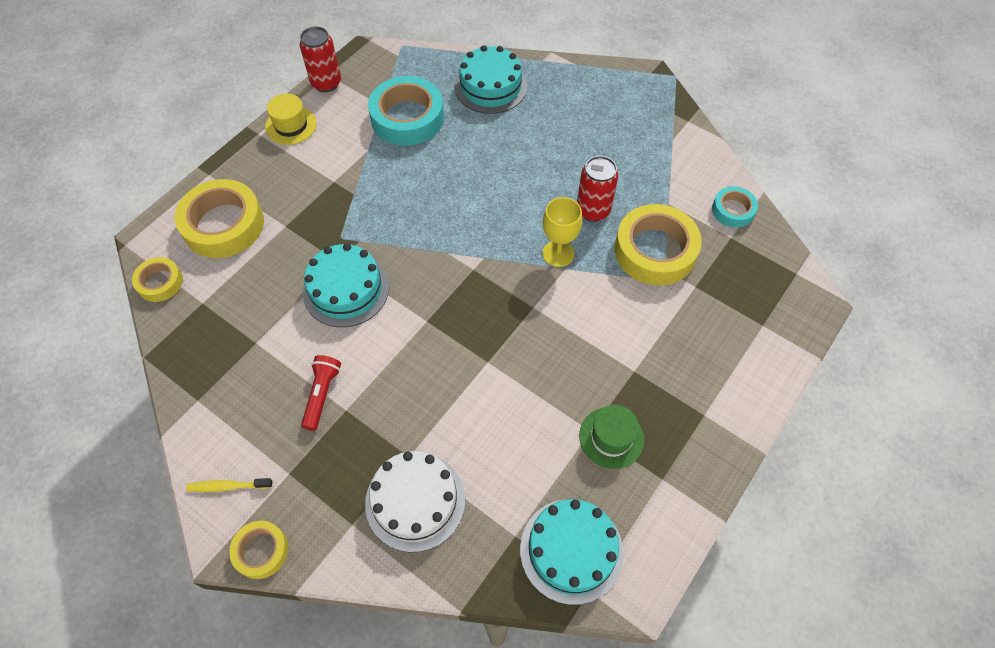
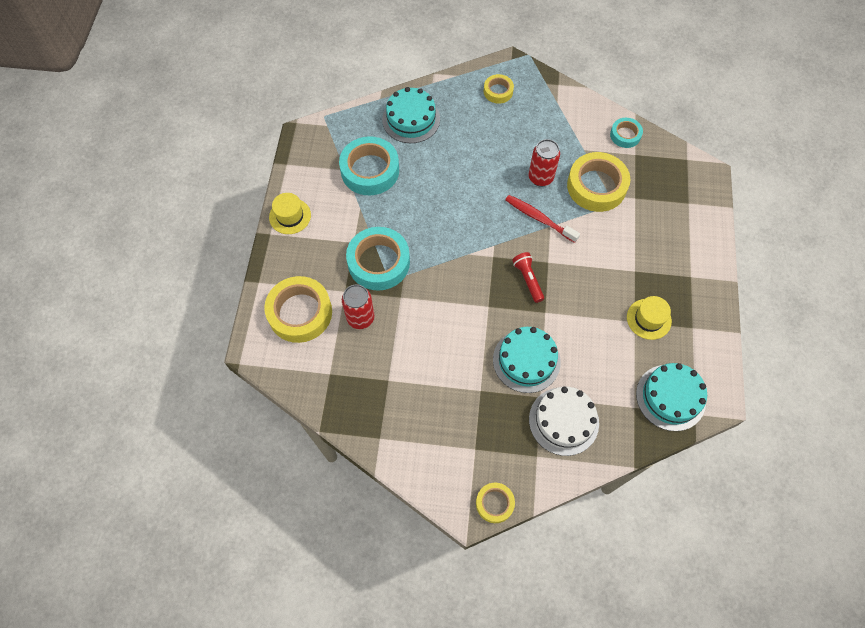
camera: 30 degrees left, 5 degrees up
yellow tape [132,257,183,302] -> yellow tape moved to [484,74,514,104]
yellow toothbrush [186,478,273,492] -> none
red can [300,26,341,92] -> red can moved to [342,284,374,329]
red flashlight [301,355,341,431] -> red flashlight moved to [512,252,544,303]
turquoise cake [303,243,389,327] -> turquoise cake moved to [493,327,561,393]
yellow goblet [543,197,582,267] -> red toothbrush [505,195,580,243]
green hat [579,405,644,469] -> yellow hat [627,296,672,340]
none -> turquoise tape [346,227,410,291]

